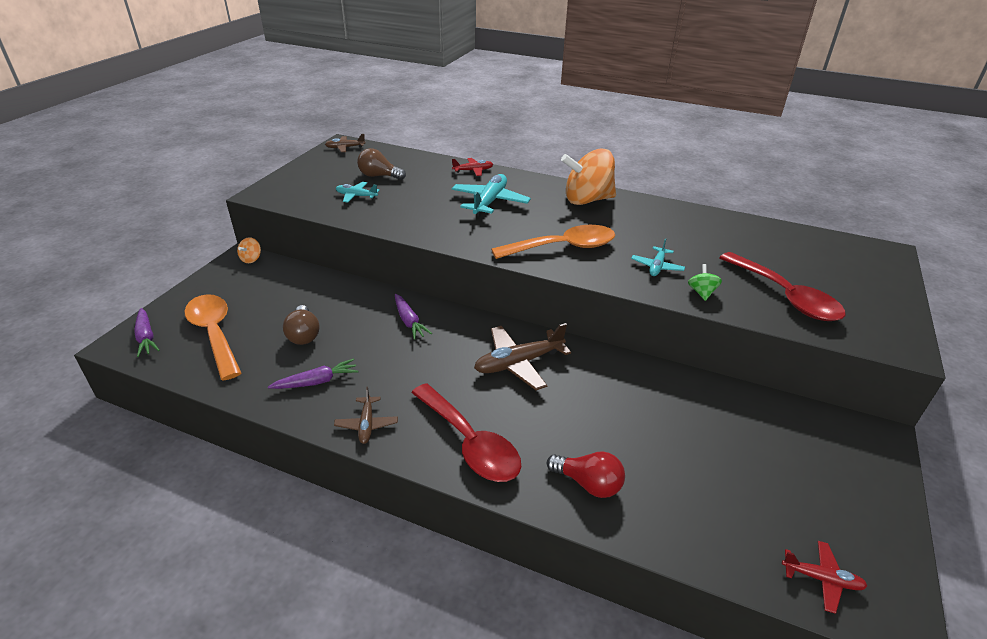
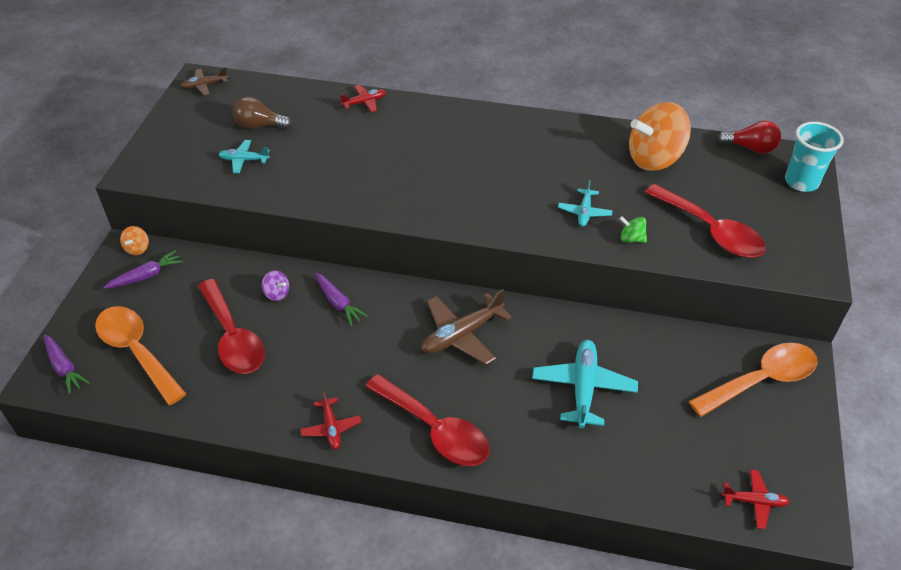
camera: 10 degrees left, 10 degrees up
purple carrot [268,359,358,389] -> purple carrot moved to [103,250,183,289]
brown light bulb [283,305,320,345] -> red spoon [198,279,265,374]
brown plane [334,386,398,444] -> red plane [300,391,362,449]
turquoise plane [452,174,531,217] -> turquoise plane moved to [532,340,638,428]
orange spoon [491,225,615,259] -> orange spoon moved to [689,343,818,417]
red light bulb [547,452,625,498] -> red light bulb moved to [718,121,781,154]
orange spinning top [561,148,616,205] -> orange spinning top moved to [629,102,691,171]
green spinning top [688,264,722,301] -> green spinning top turned 60 degrees counterclockwise [619,216,647,243]
none -> purple spinning top [262,270,289,301]
none -> turquoise cup [785,122,844,192]

